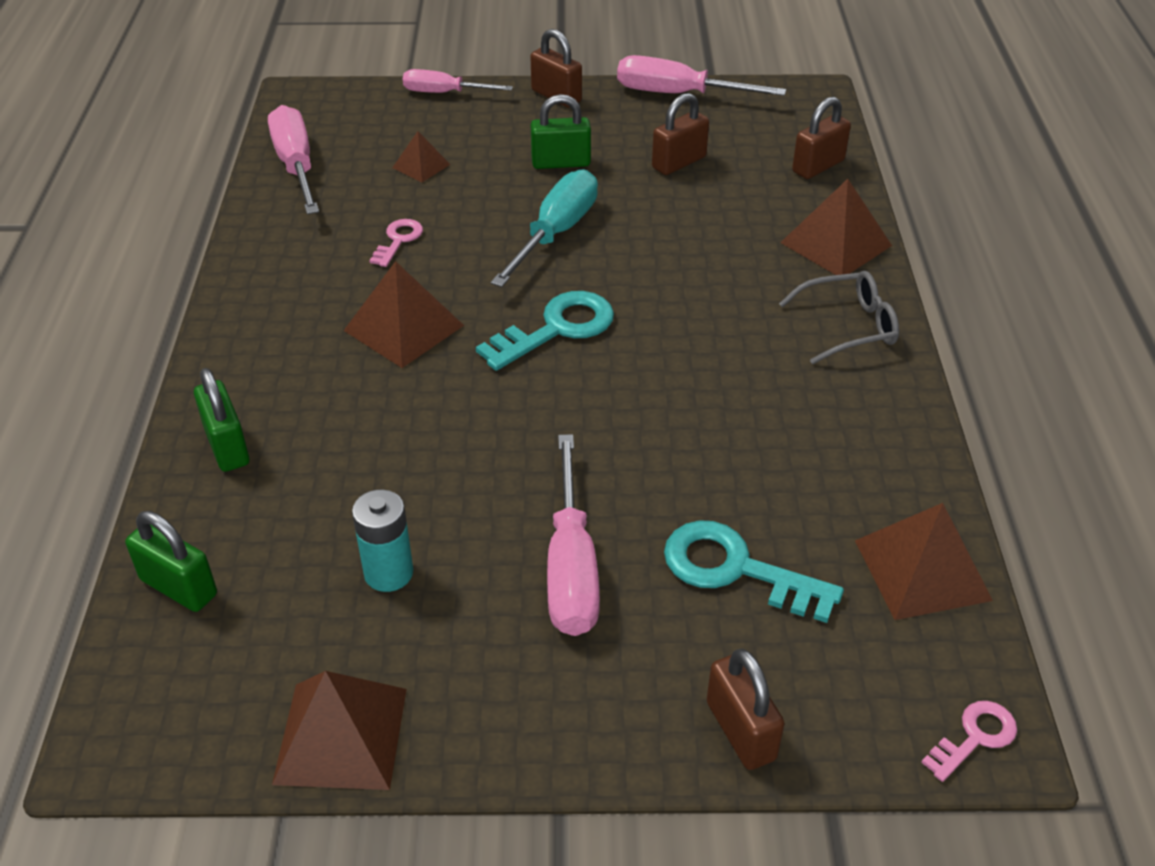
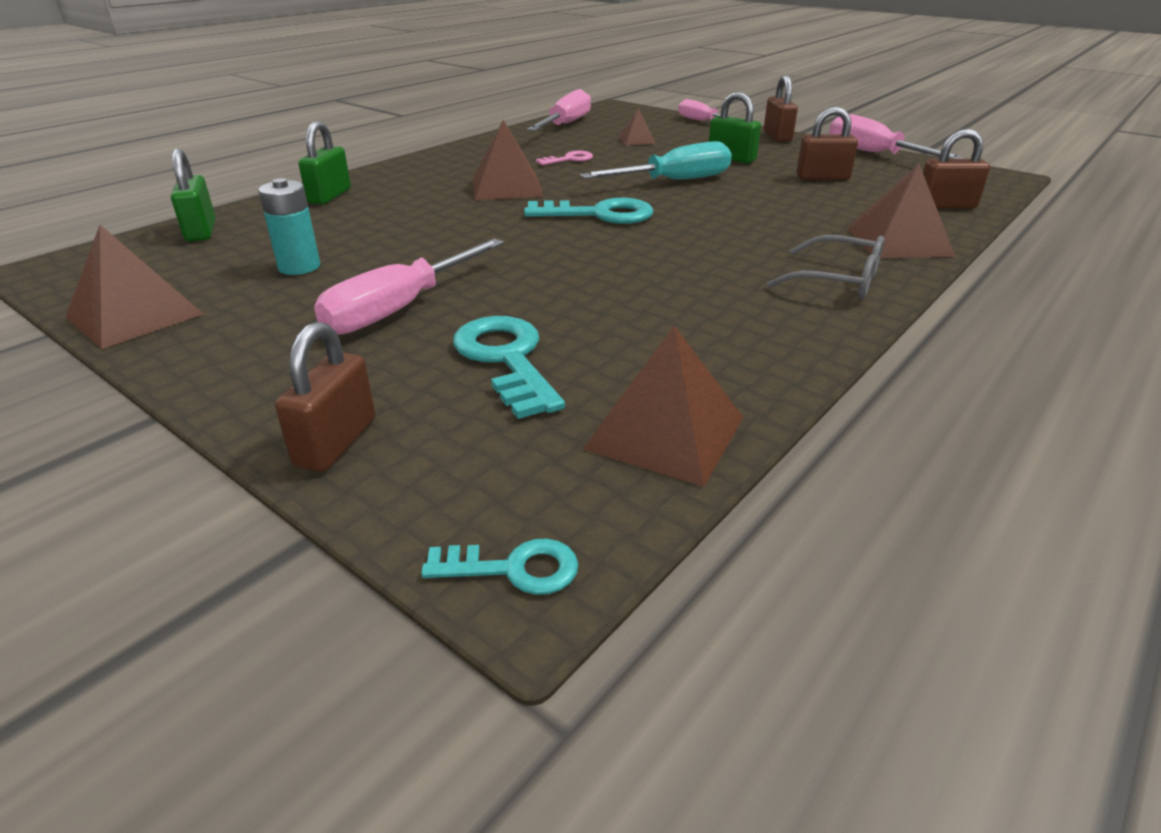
camera: 40 degrees right, 10 degrees down
pink key [921,701,1017,782] -> turquoise key [421,539,578,595]

